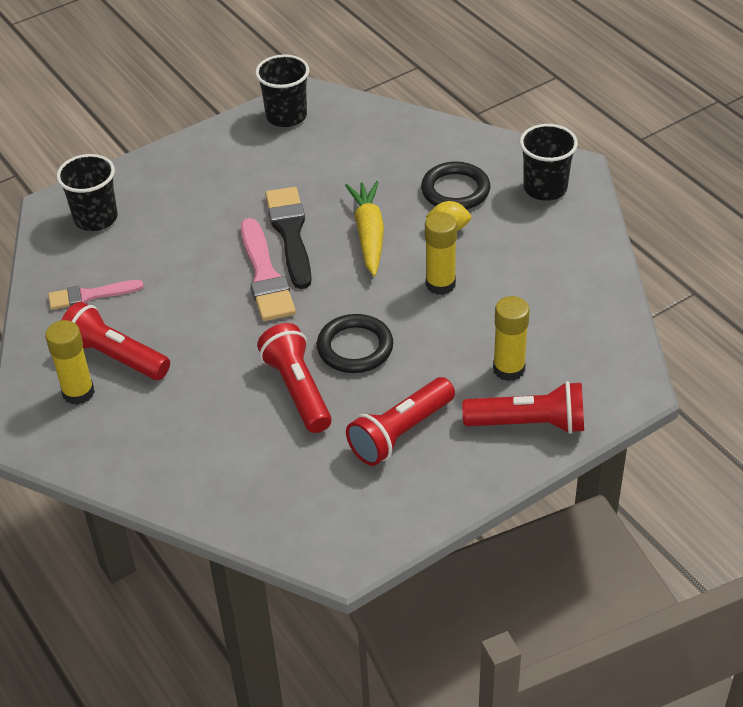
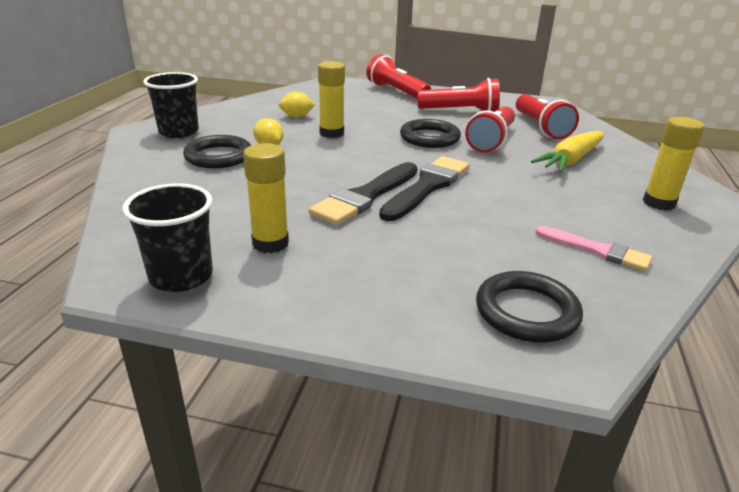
camera: 135 degrees left, 15 degrees down
black cup [56,154,118,231] -> black ring [476,271,583,343]
red flashlight [61,302,170,380] -> red flashlight moved to [516,94,579,139]
pink brush [241,218,296,321] -> black brush [379,156,469,221]
yellow carrot [345,181,384,276] -> yellow carrot moved to [531,131,604,172]
yellow glue stick [493,296,530,381] -> yellow glue stick moved to [243,143,289,253]
none -> yellow lemon [279,92,315,118]

